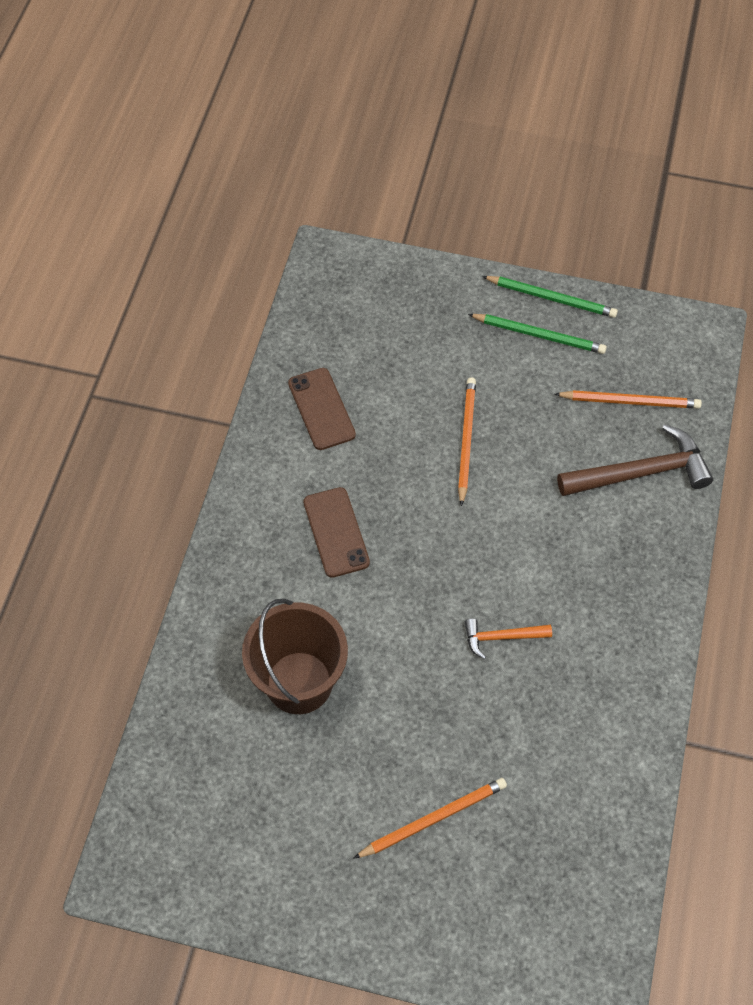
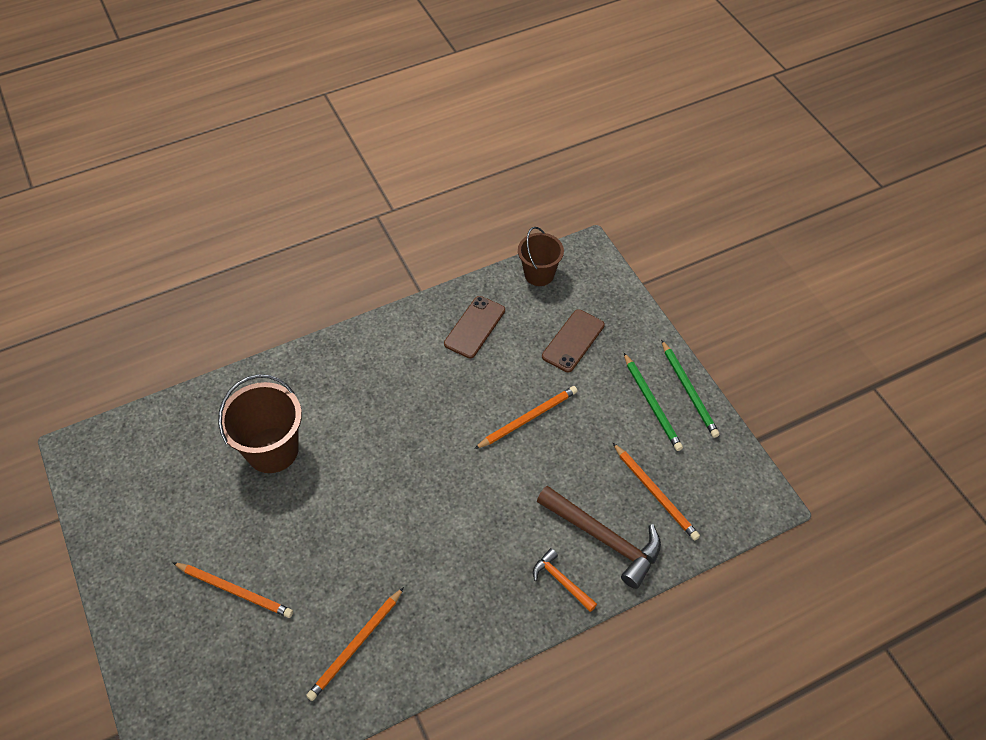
camera: 50 degrees right, 5 degrees down
brown phone [303,487,370,578] -> brown phone moved to [542,309,605,372]
orange hammer [465,618,552,659] -> orange hammer moved to [533,548,597,612]
none -> orange pencil [306,587,404,701]
none -> brown bucket [518,227,564,286]

